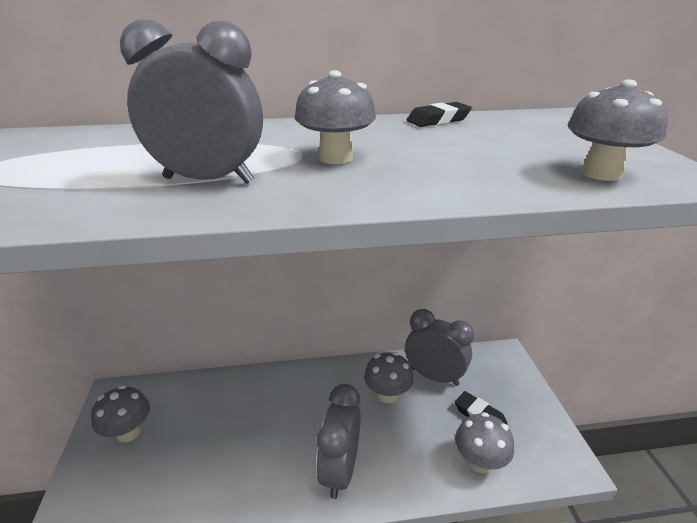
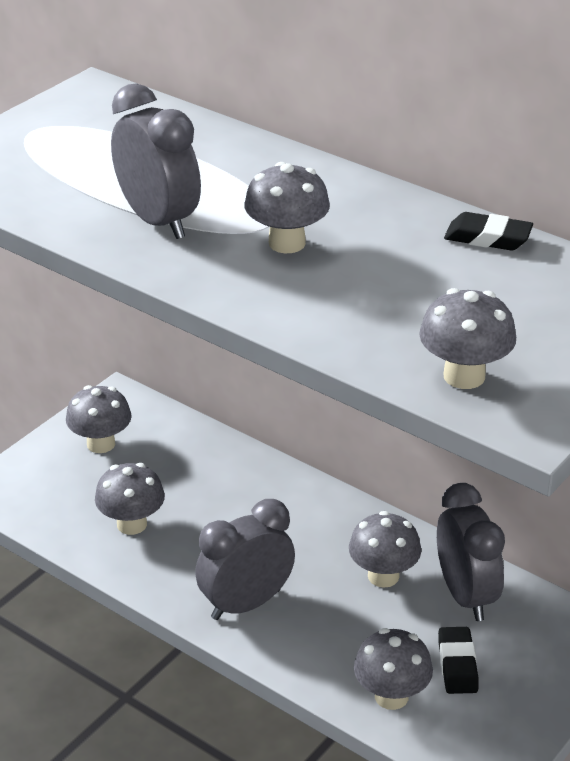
camera: 45 degrees right, 5 degrees up
none -> grey mushroom [95,463,165,535]

